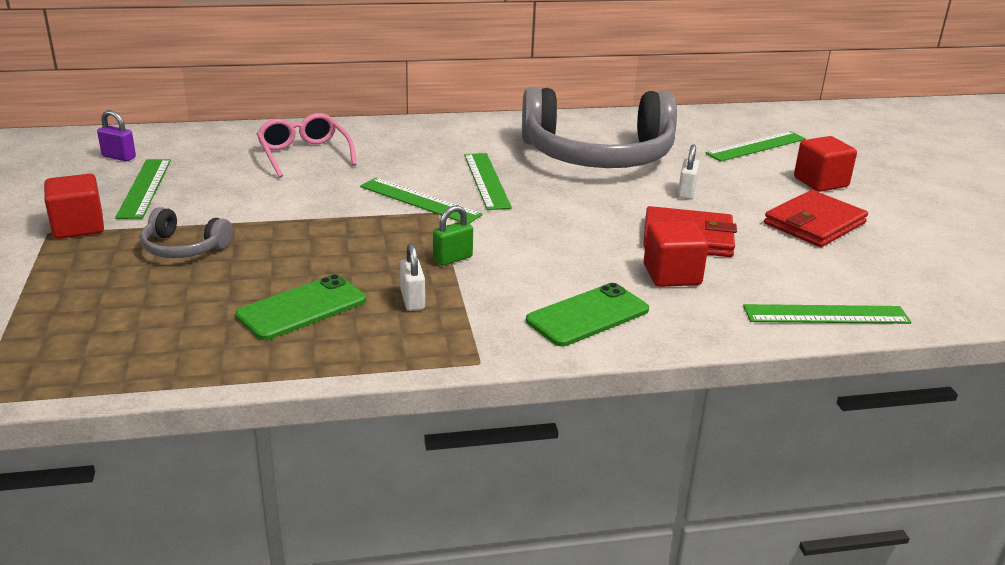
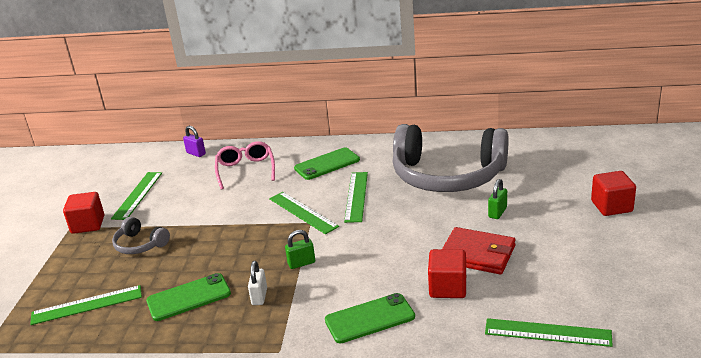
camera: 20 degrees right, 0 degrees up
purple padlock [97,110,136,161] -> purple padlock moved to [183,126,206,157]
white padlock [678,145,699,200] -> green padlock [488,179,507,219]
green ruler [705,131,806,161] -> green ruler moved to [30,285,142,325]
red wallet [764,190,868,247] -> none
none -> green phone [294,148,360,180]

